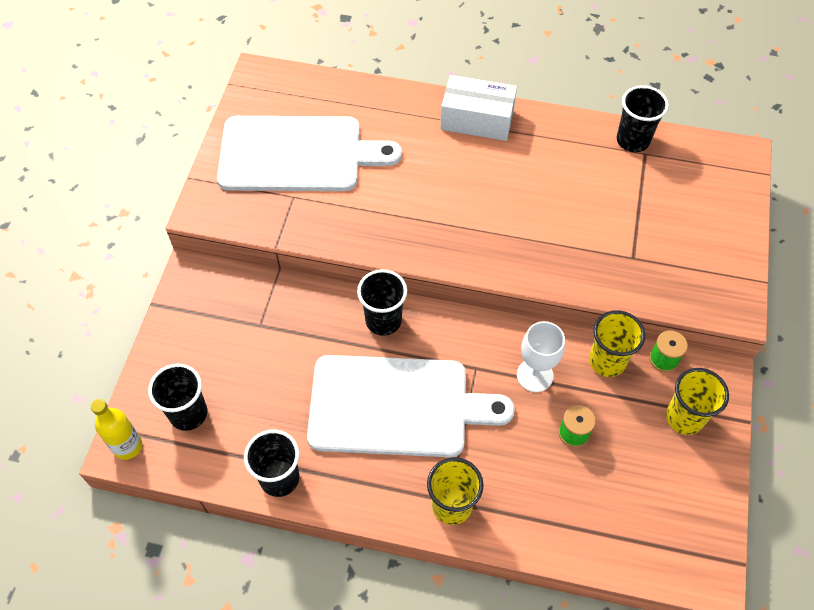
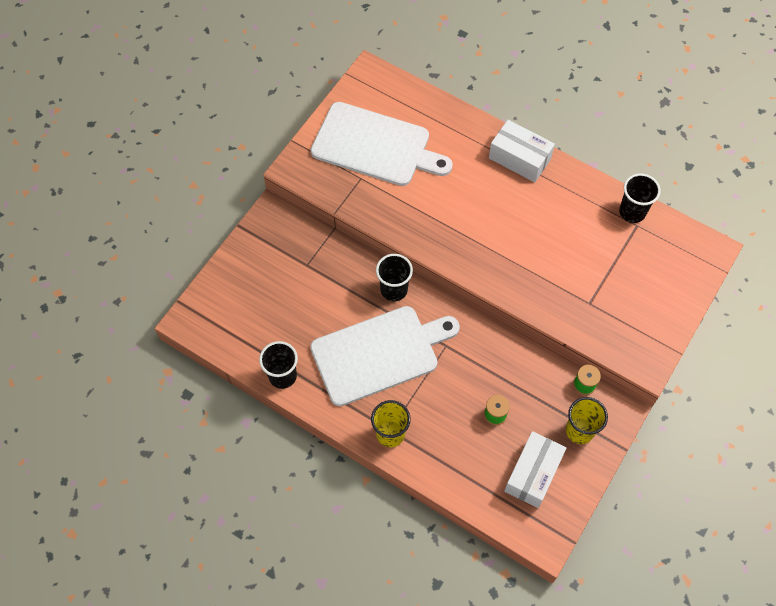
camera: 20 degrees right, 5 degrees up
yellow bottle [91,399,142,460] -> none
black cup [148,363,207,431] -> none
white cutting board [307,355,515,457] -> white cutting board turned 45 degrees counterclockwise [310,306,460,406]
white goblet [517,321,565,392] -> none
yellow cup [589,310,645,377] -> none
none -> white box [504,431,566,508]

